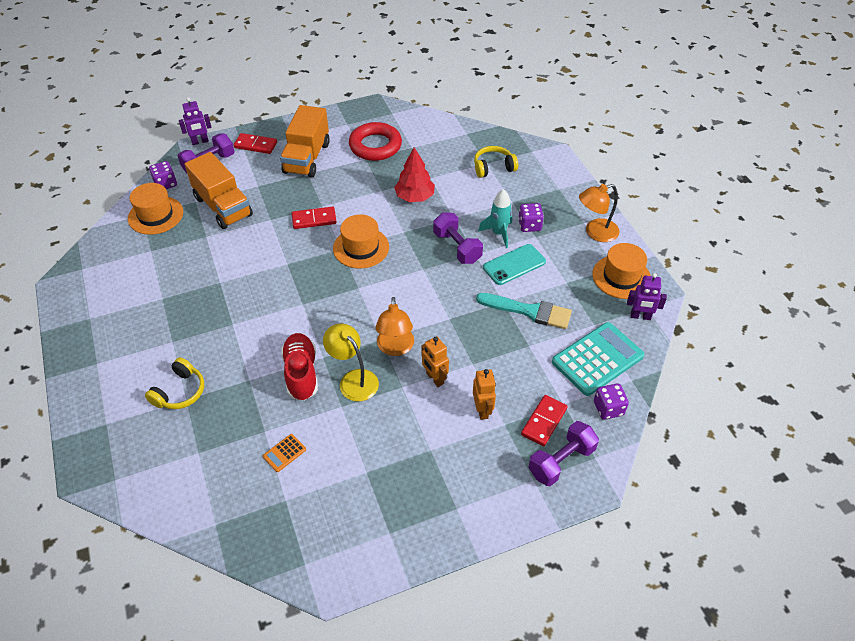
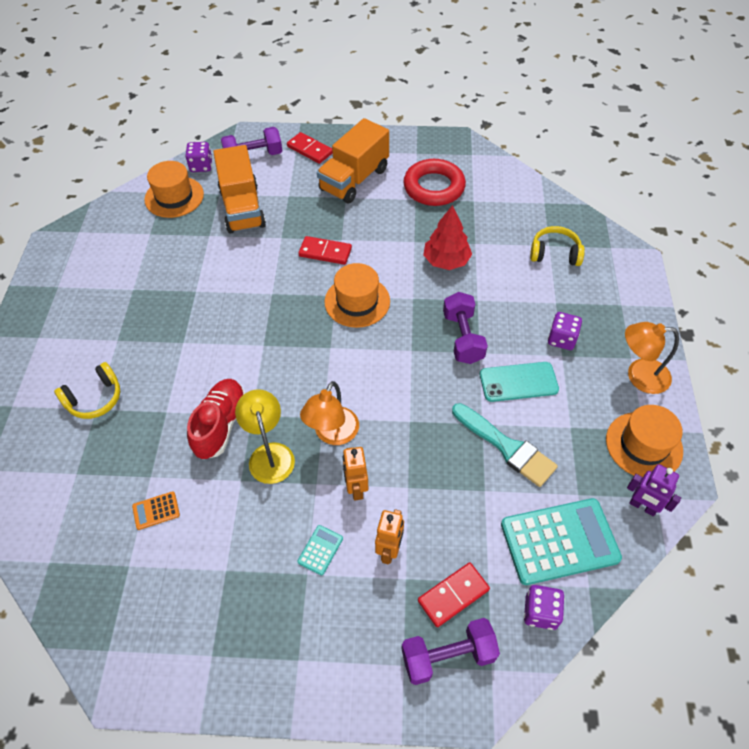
camera: 25 degrees right, 5 degrees up
purple robot [179,97,212,145] -> none
turquoise rocket [478,189,512,248] -> none
none -> turquoise calculator [297,525,343,575]

